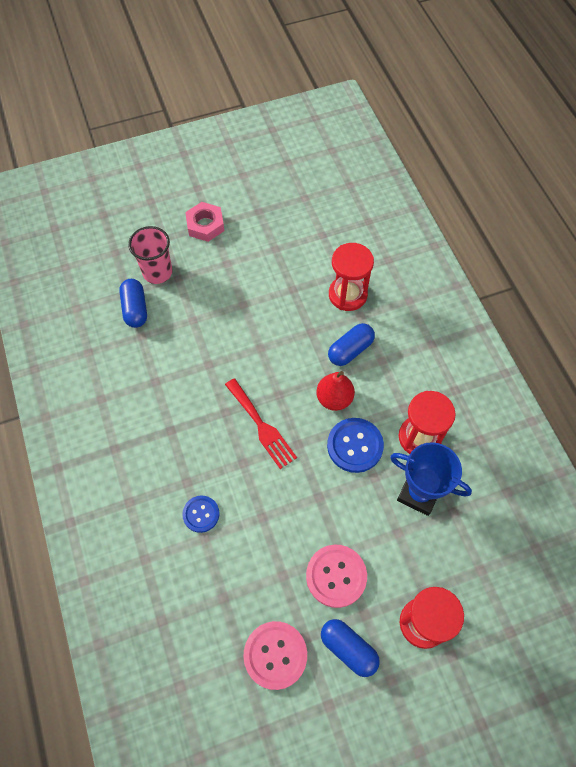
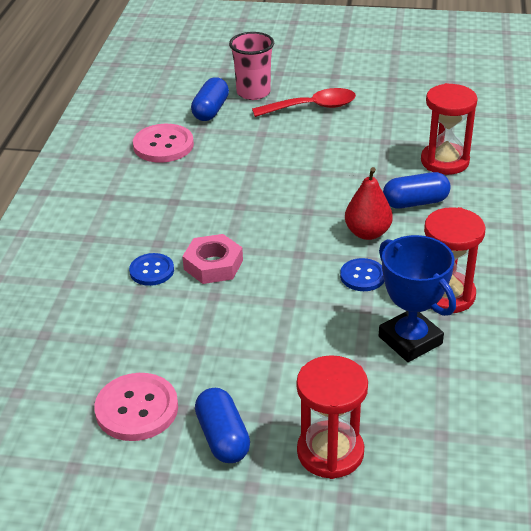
camera: 30 degrees right, 25 degrees down
pink nut [185,202,224,242] -> pink nut moved to [182,234,243,284]
red fork [225,378,297,469] -> none
pink button [306,545,367,608] -> pink button moved to [133,124,194,163]
blue button [327,418,384,473] -> blue button [340,258,384,291], size x0.63
none -> red spoon [252,88,356,117]

